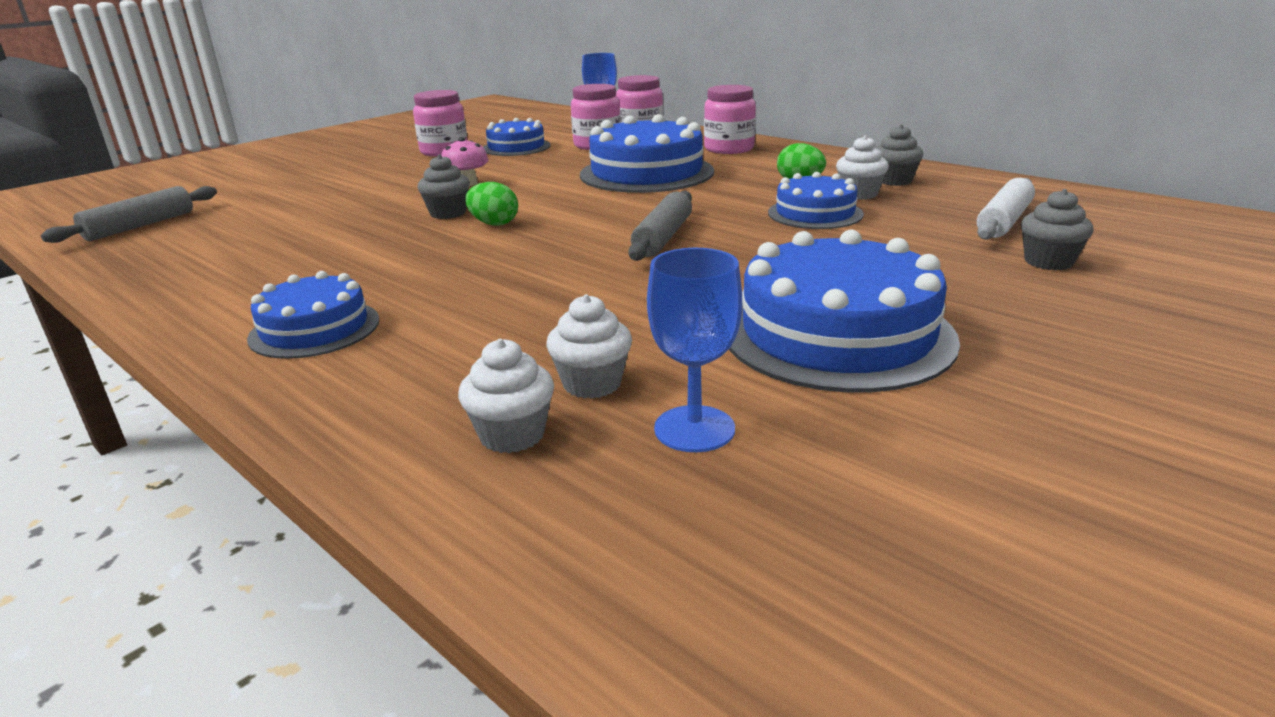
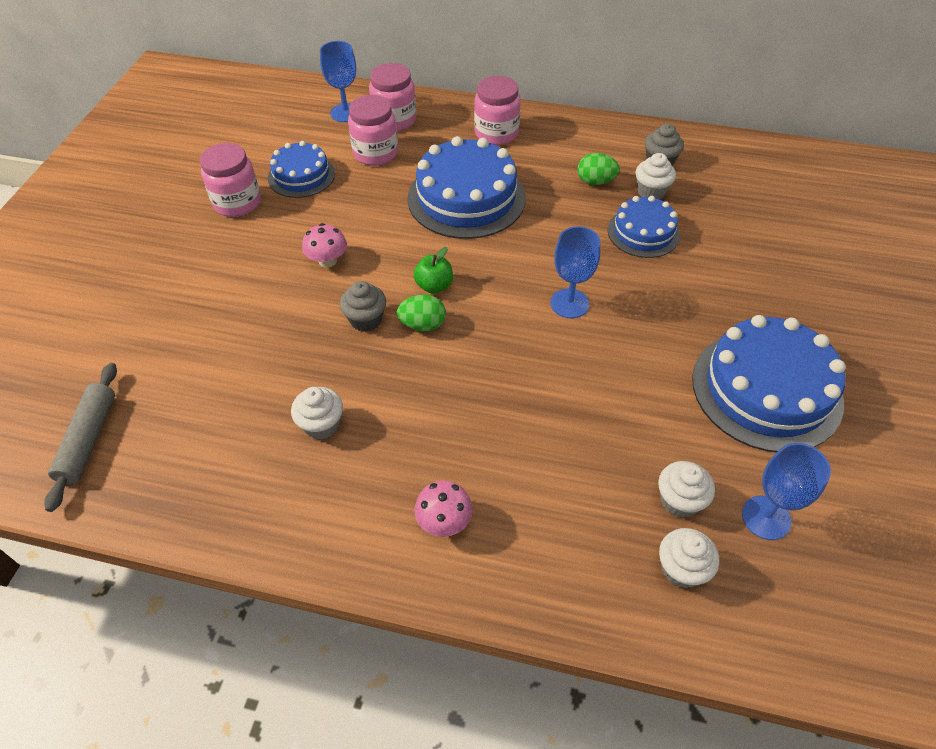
camera: 30 degrees left, 25 degrees up
blue cake [247,271,379,359] -> pink mushroom [414,481,473,537]
grey rolling pin [628,191,692,261] -> blue goblet [551,226,600,318]
white rolling pin [977,178,1035,240] -> none
grey cupcake [1021,189,1093,270] -> none
none -> white cupcake [291,387,343,440]
none -> green apple [414,247,453,293]

